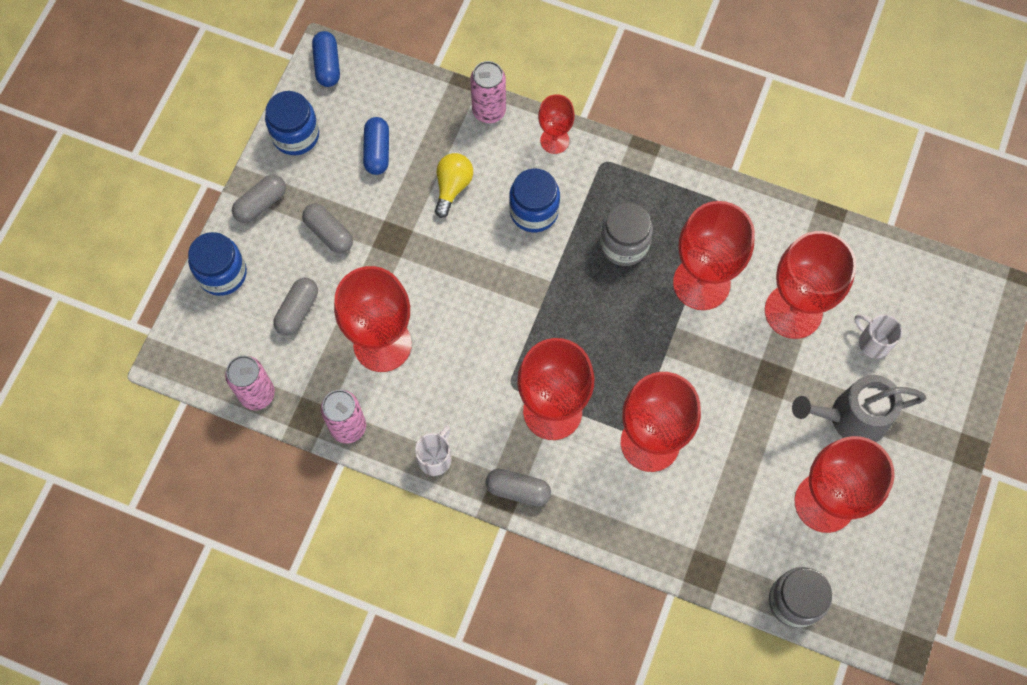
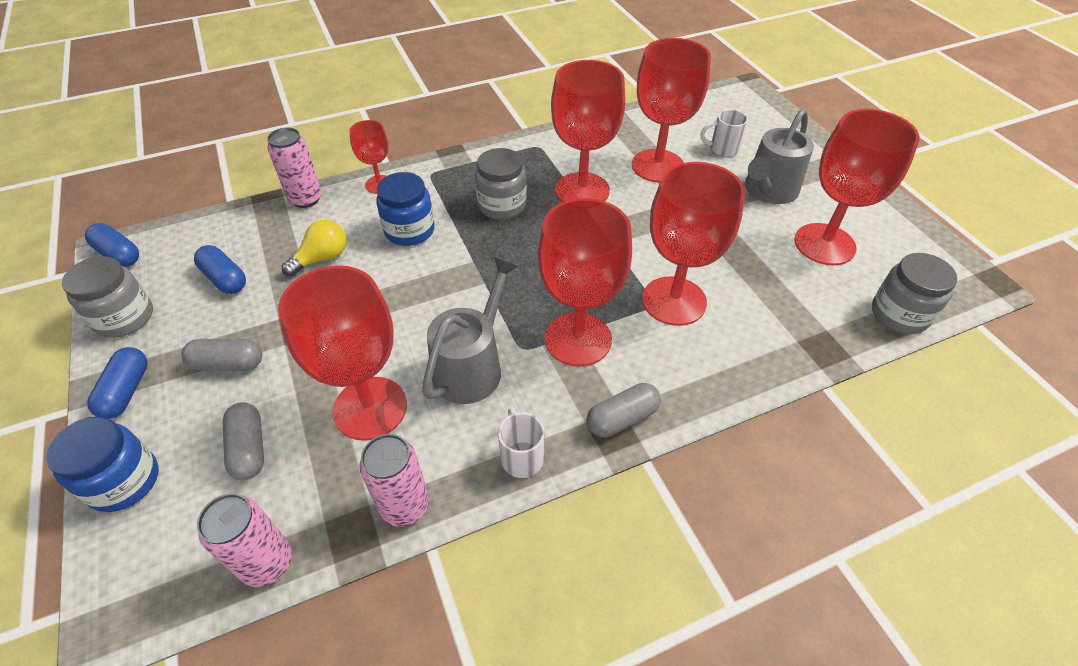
camera: 45 degrees left, 20 degrees down
grey capsule [232,174,286,223] -> blue capsule [87,347,147,419]
blue jar [265,91,319,155] -> grey jar [62,256,153,338]
yellow light bulb [435,153,473,218] -> yellow light bulb turned 75 degrees clockwise [282,220,347,276]
none -> grey watering can [422,257,518,404]

